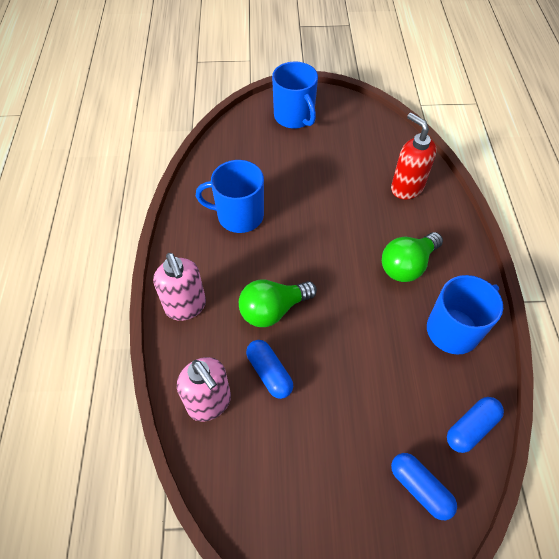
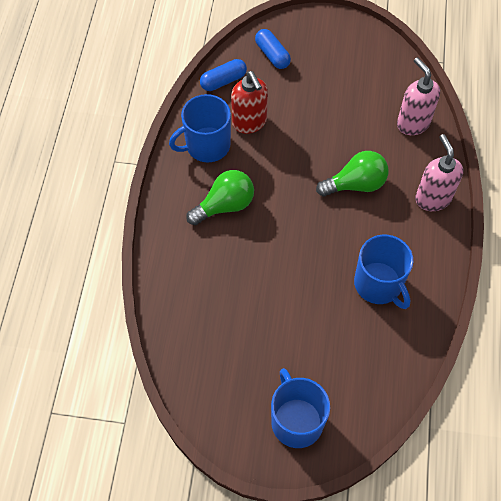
camera: 170 degrees left, 5 degrees up
blue mug [196,160,264,233] -> blue mug turned 45 degrees clockwise [354,235,413,309]
blue capsule [246,340,293,399] -> none
red soap dispenser [391,113,437,199] -> red soap dispenser moved to [231,71,268,134]

